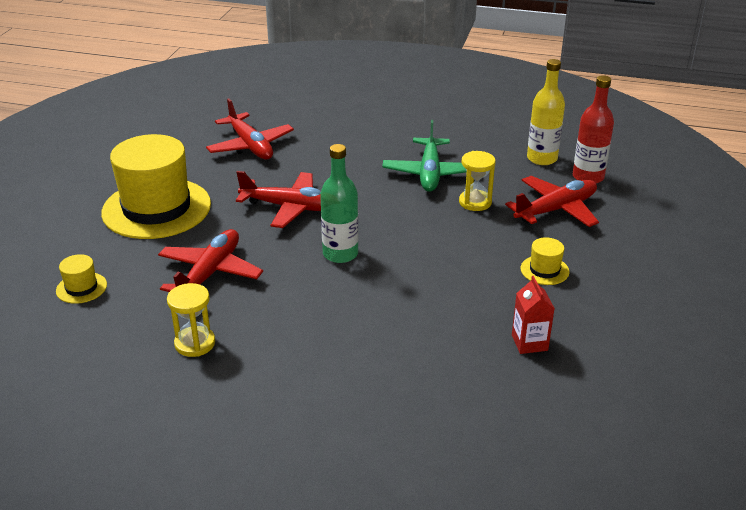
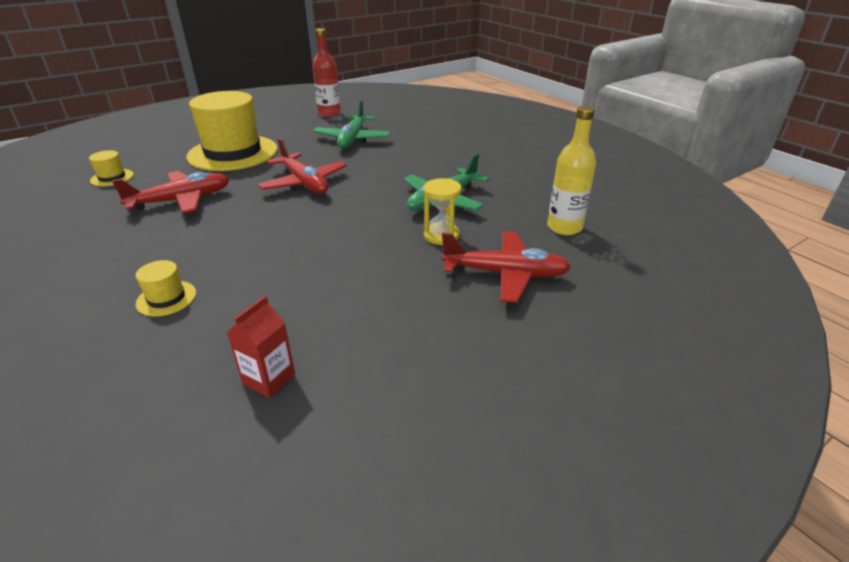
camera: 40 degrees right, 0 degrees up
yellow hourglass [167,283,215,357] -> none
red plane [206,98,294,160] -> green plane [313,100,391,149]
green bottle [320,144,358,263] -> none
yellow hat [521,237,569,285] -> yellow hat moved to [136,260,196,317]
red bottle [573,75,614,184] -> red bottle moved to [312,28,341,117]

